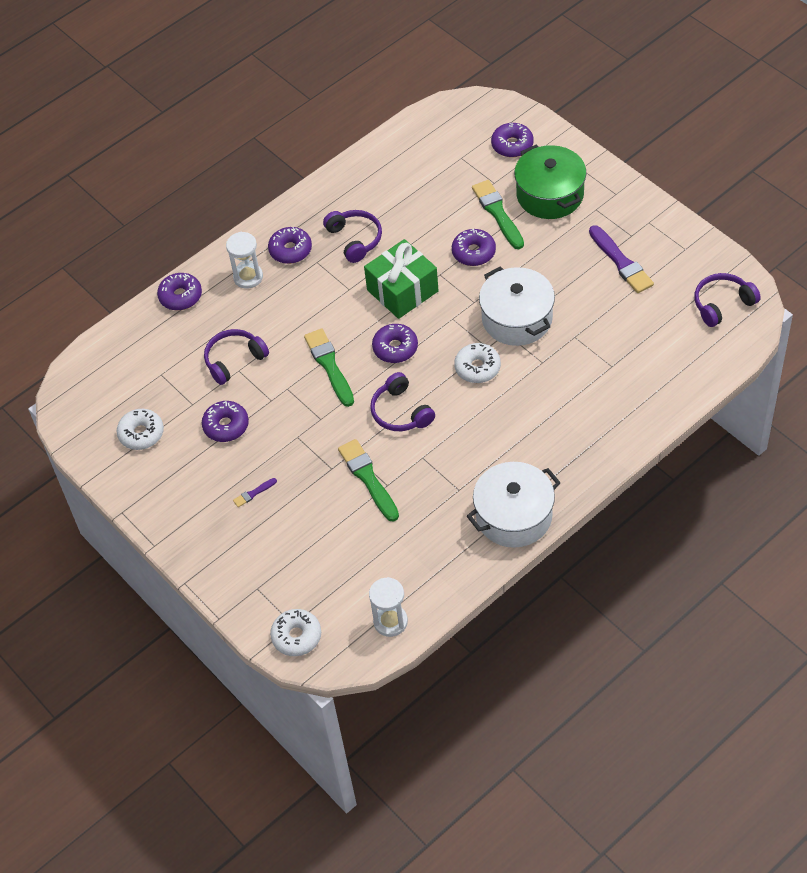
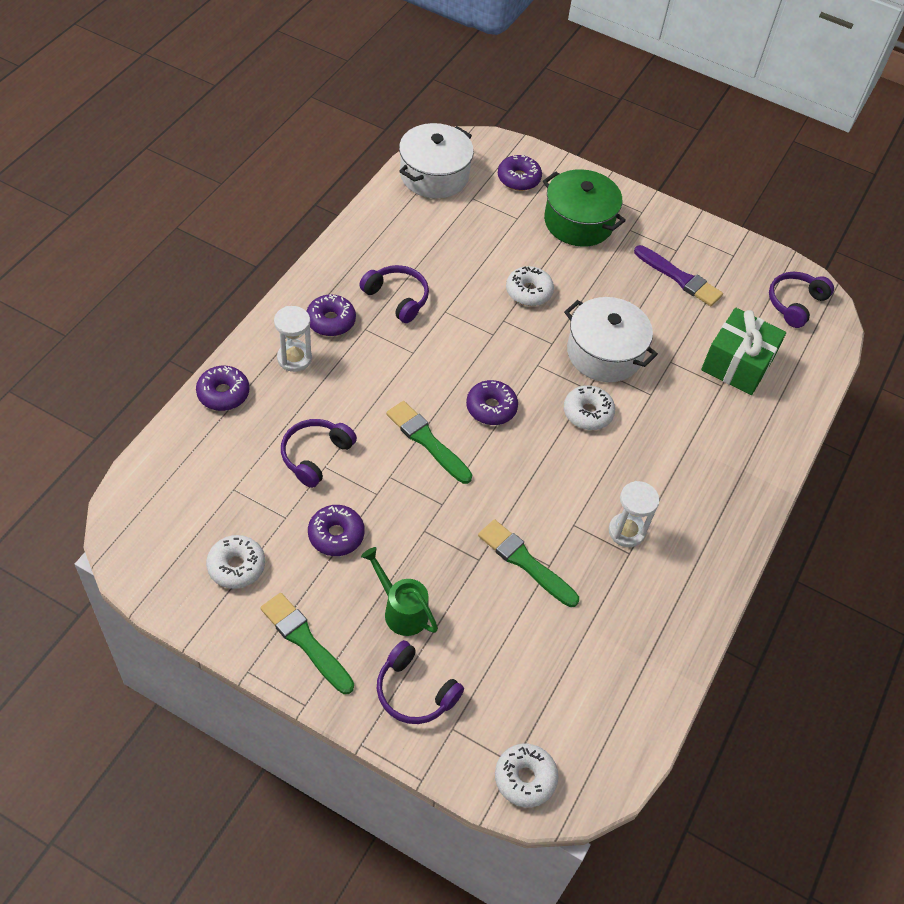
camera: 30 degrees left, 0 degrees up
purple brush [233,478,277,507] -> green watering can [361,547,438,636]
green gift [364,239,439,319] -> green gift moved to [701,308,786,395]
white hourglass [369,577,408,637] -> white hourglass moved to [609,481,659,547]
purple headphones [370,372,435,431] -> purple headphones moved to [377,640,464,724]
purple donut [452,229,496,266] -> white donut [506,266,554,306]
white pot [467,462,561,548] -> white pot moved to [399,123,474,198]
green brush [472,180,524,249] -> green brush moved to [261,593,354,694]

